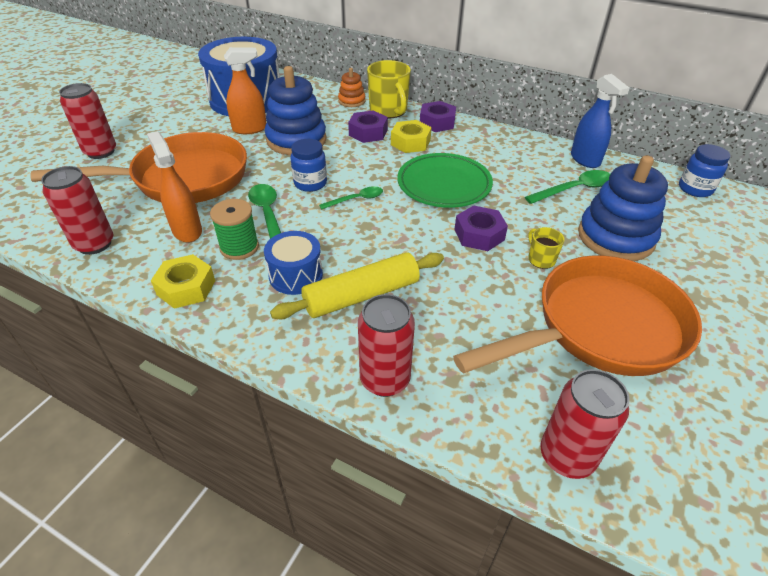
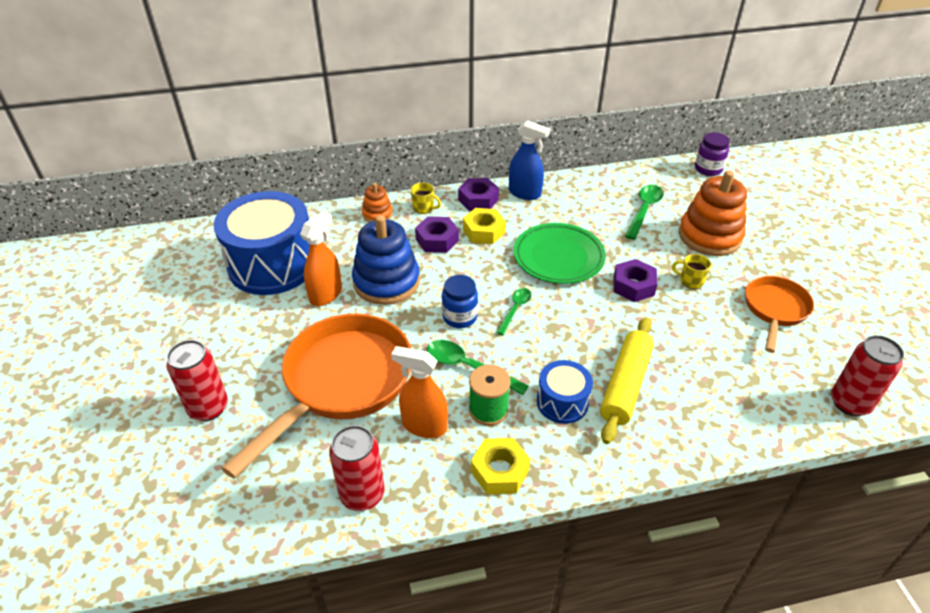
camera: 40 degrees left, 0 degrees up
red can [358,294,415,397] -> none
yellow mug [367,60,411,118] -> yellow mug [411,182,441,214], size x0.51
orange pan [453,256,702,376] -> orange pan [745,276,814,353], size x0.56
blue spray bottle [571,74,630,168] -> blue spray bottle moved to [509,120,550,200]
blue stacking toy [578,155,668,261] -> orange stacking toy [679,171,747,256]
blue jar [679,144,730,197] -> purple jar [695,132,730,176]

